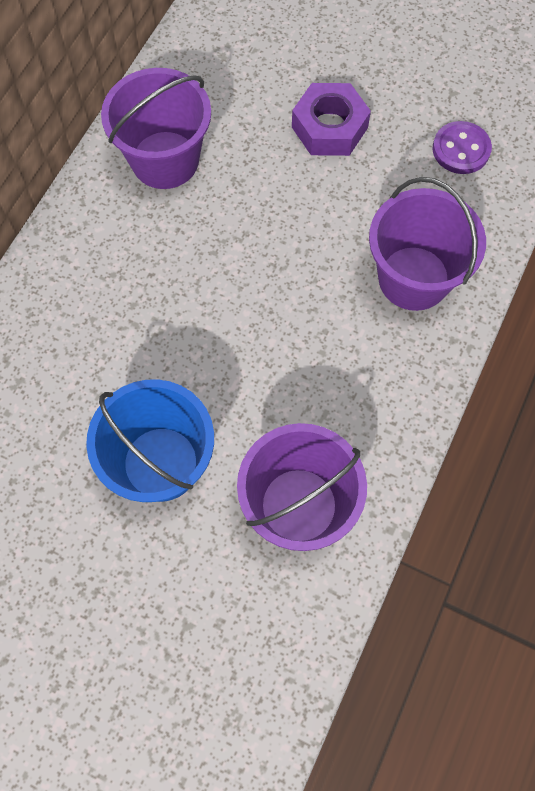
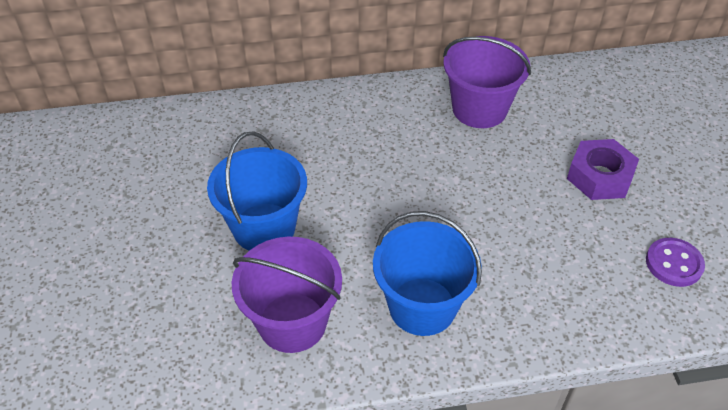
camera: 55 degrees right, 20 degrees down
purple bucket [369,177,486,311] -> none
none -> blue bucket [373,211,482,336]

